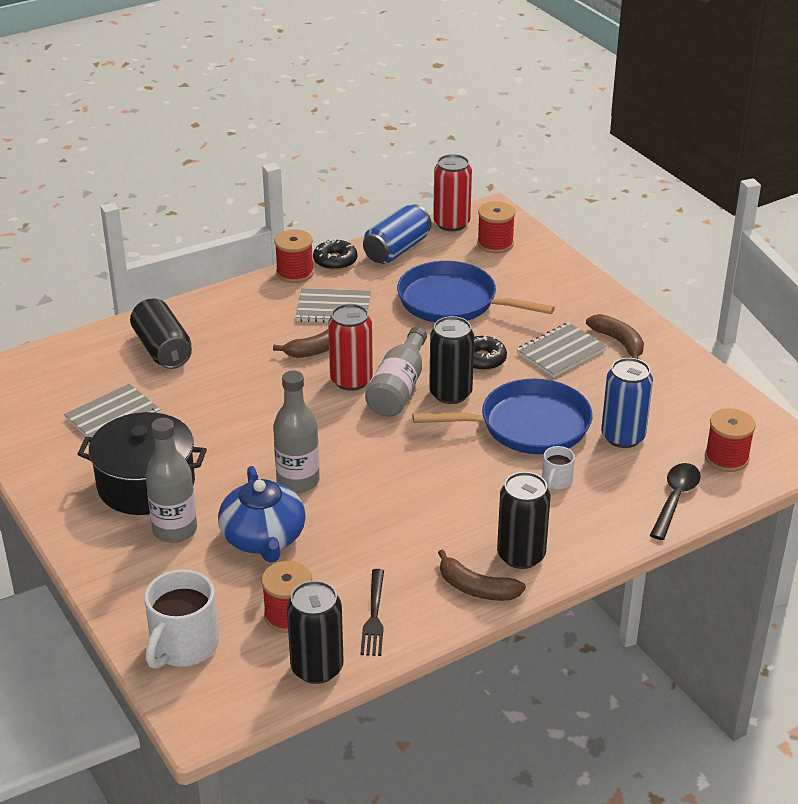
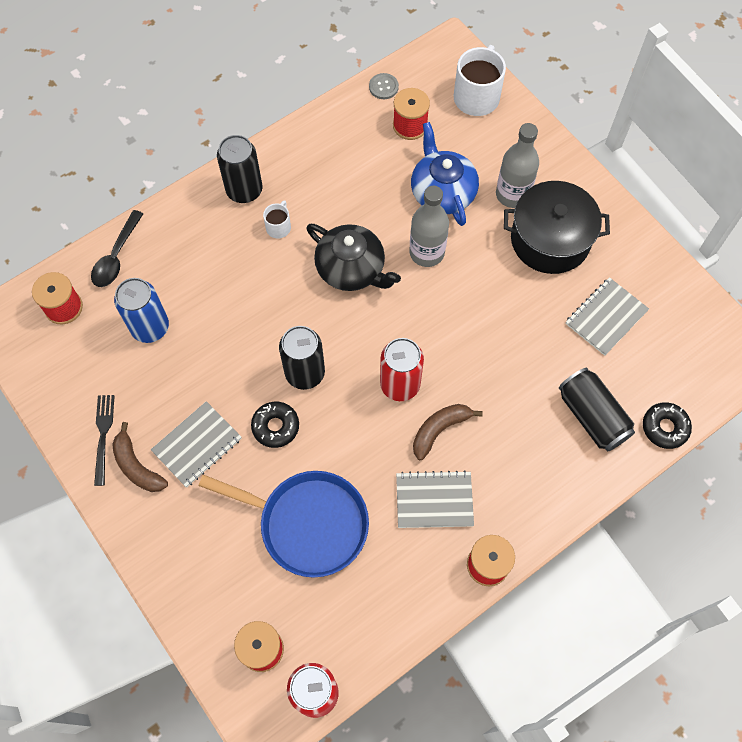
camera: 175 degrees right, 30 degrees up
black can [287,580,344,684] -> grey button [369,73,399,99]
black donut [313,239,357,270] -> black donut moved to [643,403,692,449]
black fork [360,569,384,656] -> black fork moved to [94,395,115,486]
blue can [363,204,432,264] -> none
grey bottle [365,327,427,416] -> none
blue pan [412,379,593,454] -> none
brown banana [438,550,526,601] -> none
white mug [542,446,575,489] -> white mug moved to [263,200,291,239]
none -> black teapot [306,224,401,291]

